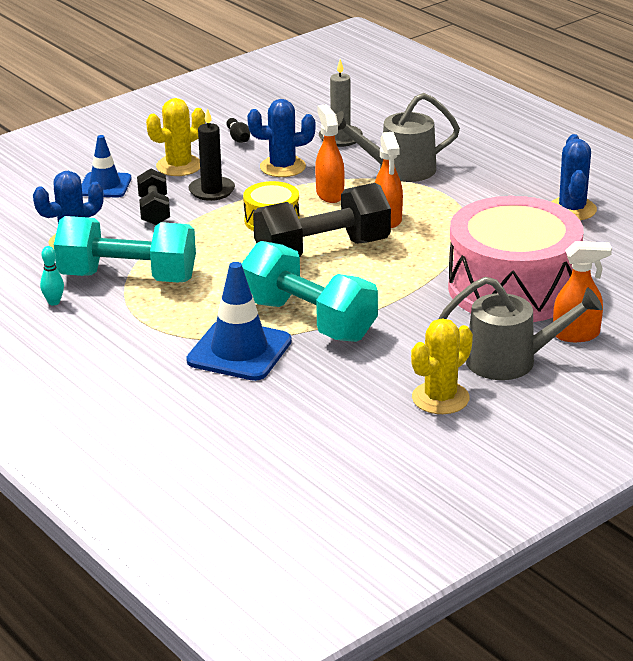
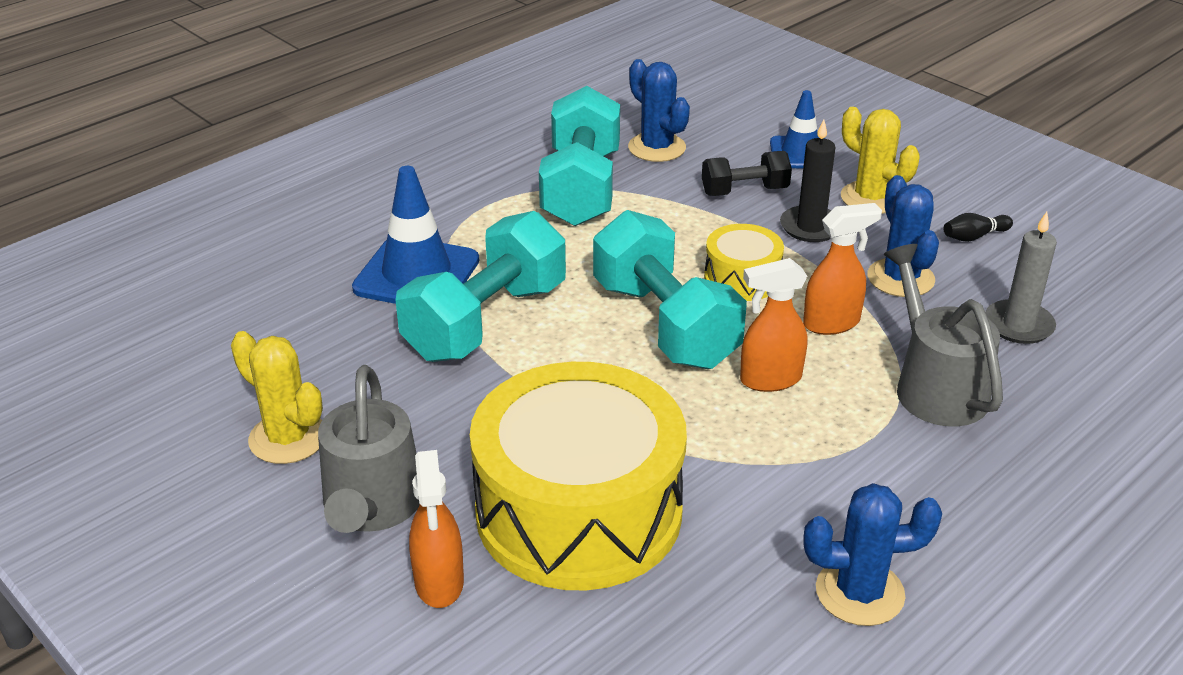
camera: 85 degrees right, 5 degrees up
turquoise bowling pin [40,246,64,305] -> none
black dumbbell [253,183,391,257] -> turquoise dumbbell [593,210,747,369]
pink drum [448,196,583,322] -> yellow drum [470,362,687,590]

